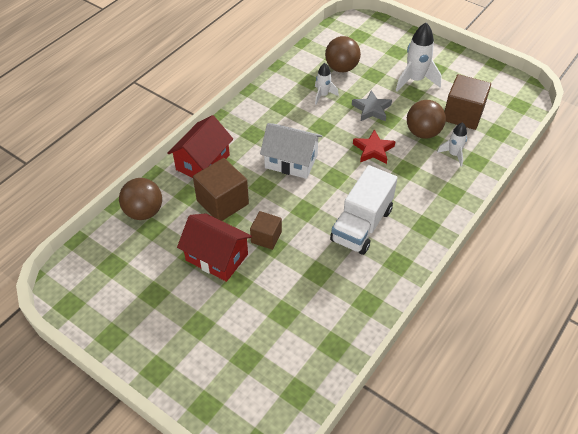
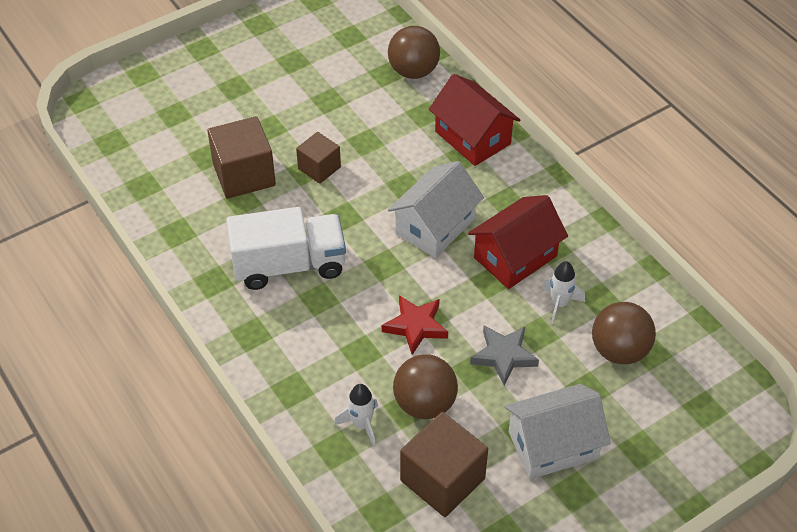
camera: 110 degrees right, 0 degrees up
red house [177,213,252,282] -> red house moved to [468,195,568,289]
brown cube [193,158,249,221] -> brown cube moved to [207,116,276,199]
white truck [330,165,398,255] -> white truck turned 120 degrees clockwise [227,207,346,290]
white rocket [396,23,442,91] -> white house [504,384,611,479]

